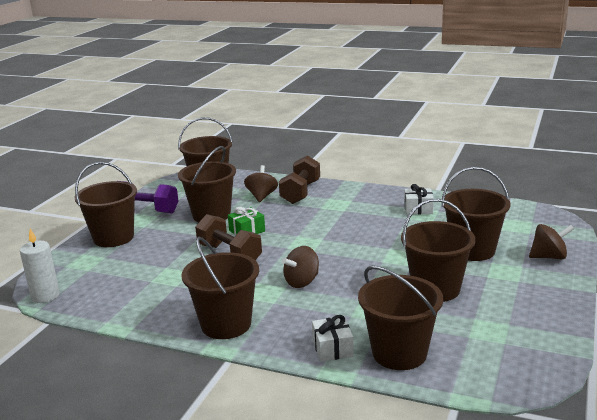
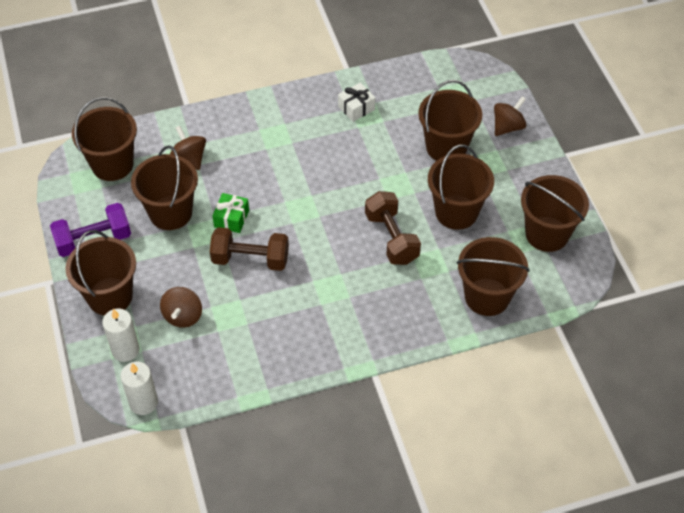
camera: 40 degrees left, 30 degrees up
brown bucket [181,236,259,339] -> brown bucket moved to [521,175,589,252]
brown dumbbell [279,155,320,204] -> brown dumbbell moved to [365,191,421,265]
brown spinning top [282,246,319,288] -> brown spinning top moved to [160,287,202,328]
white gift [312,315,354,362] -> none
none -> white candle [102,309,140,362]

